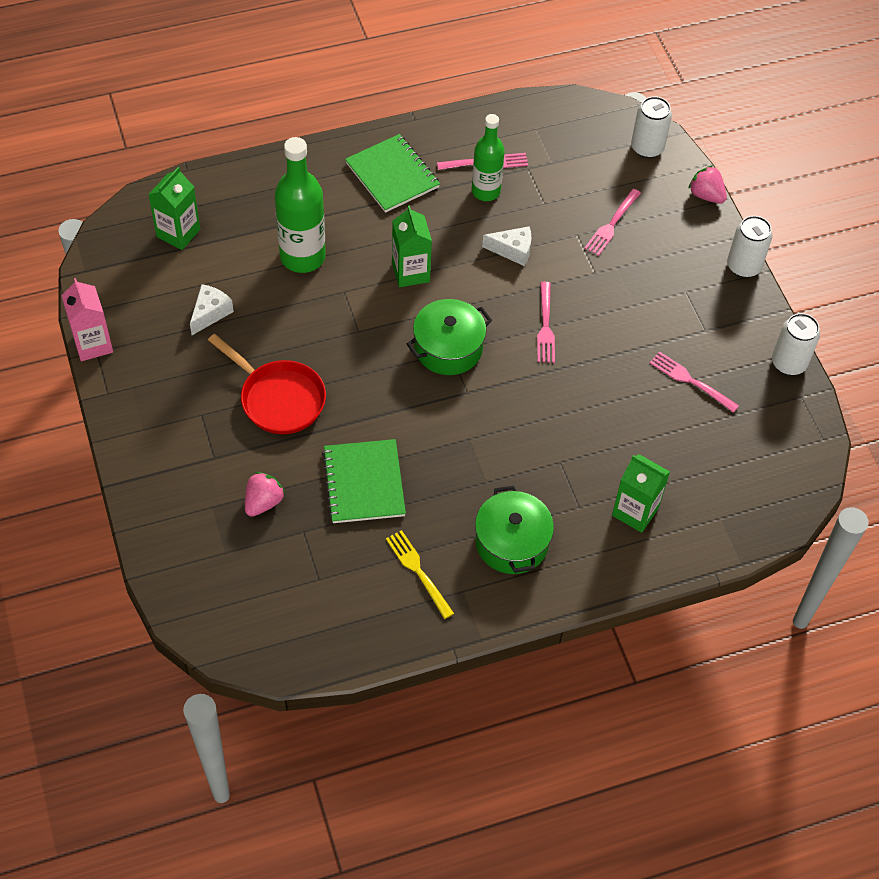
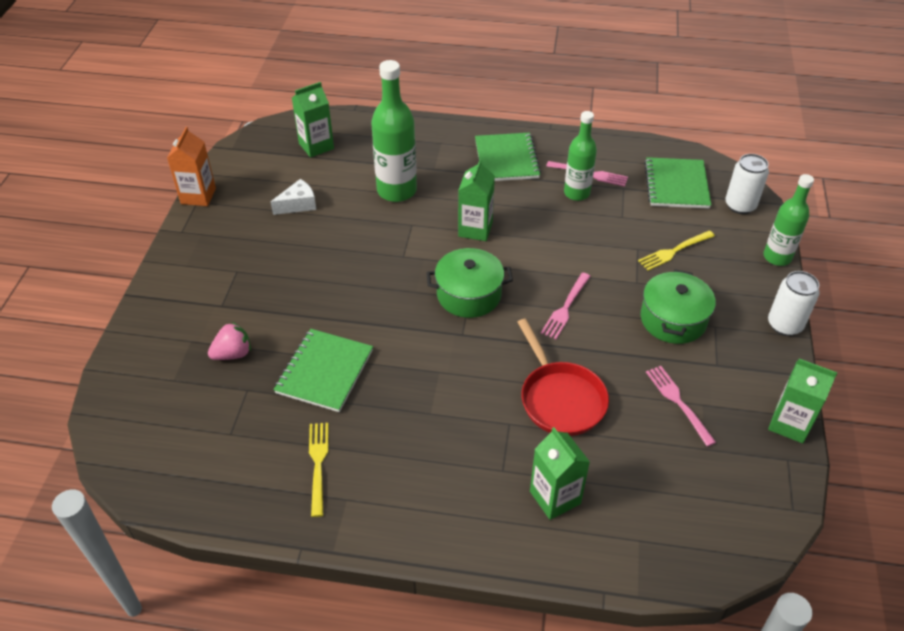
camera: 30 degrees right, 10 degrees down
pink carton [61,278,113,361] -> orange carton [167,127,216,206]
red pan [208,334,326,434] -> red pan moved to [517,319,609,436]
green pot [475,486,554,574] -> green pot moved to [641,269,716,344]
white cheese [482,226,531,266] -> none
pink fork [584,189,641,256] -> yellow fork [638,230,715,271]
pink strawberry [688,165,727,204] -> green bottle [763,174,814,266]
white can [772,313,820,375] -> green carton [768,359,838,443]
none -> green notebook [644,157,711,209]

